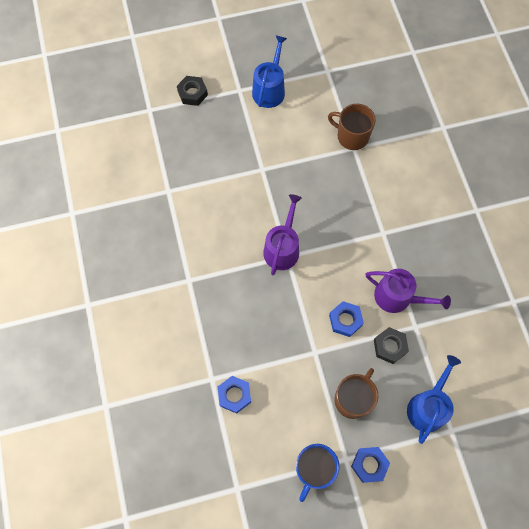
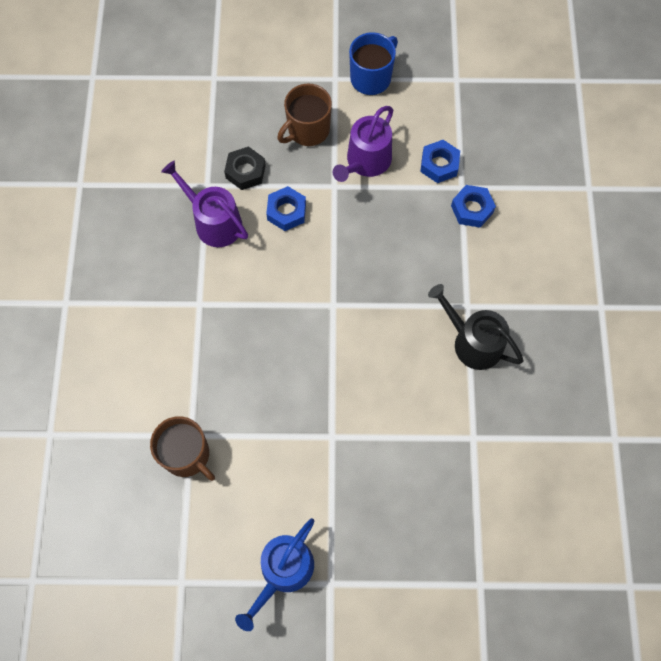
camera: 165 degrees left, 0 degrees up
black nut [177,76,208,106] -> none
purple watering can [263,194,302,275] -> purple watering can moved to [333,106,393,182]
blue nut [351,447,390,483] -> blue nut moved to [451,185,496,228]
blue watering can [407,355,461,444] -> none
none -> black watering can [428,284,524,370]

